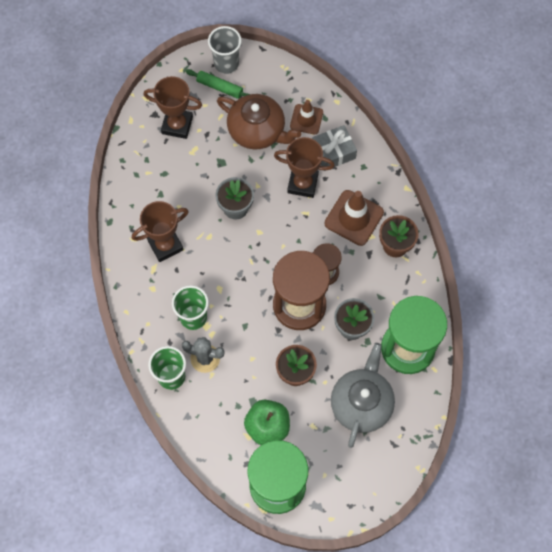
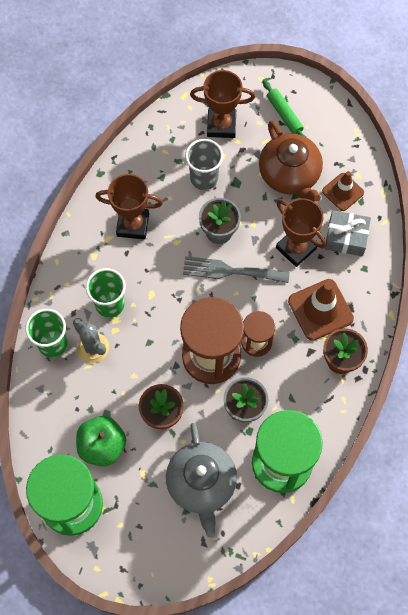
camera: 35 degrees right, 0 degrees up
brown trophy [143,76,202,139] -> brown trophy turned 45 degrees counterclockwise [190,70,255,138]
grey cup [208,26,242,74] -> grey cup moved to [185,139,223,190]
grey teapot [331,343,395,448] -> grey teapot turned 120 degrees clockwise [166,423,237,538]
none -> grey fork [183,256,290,283]

